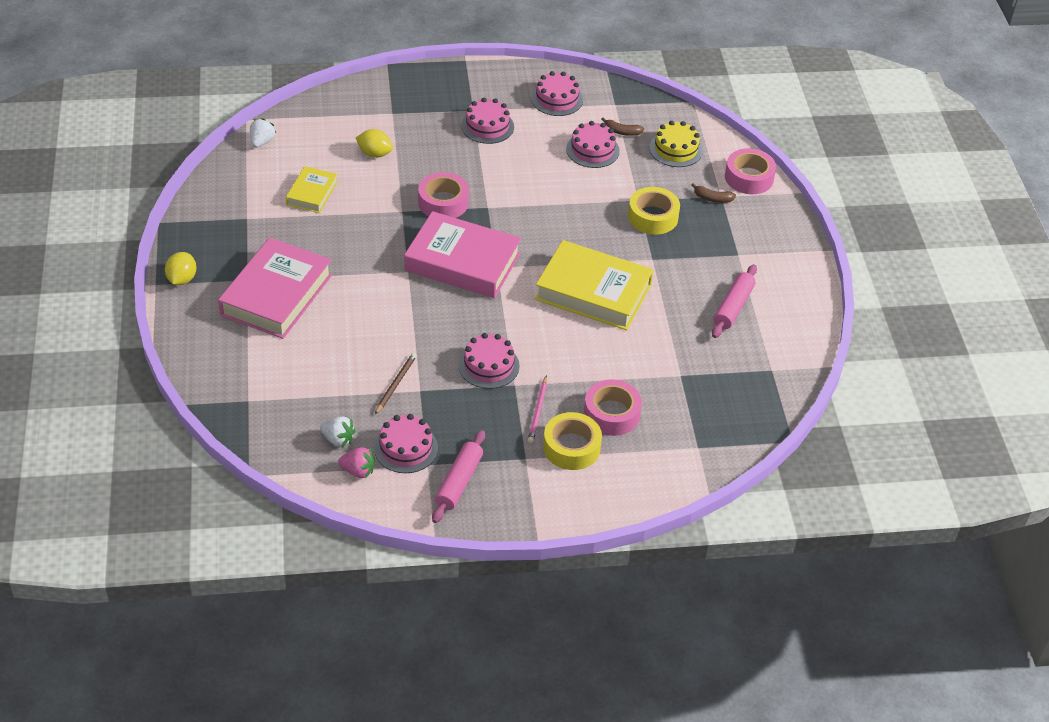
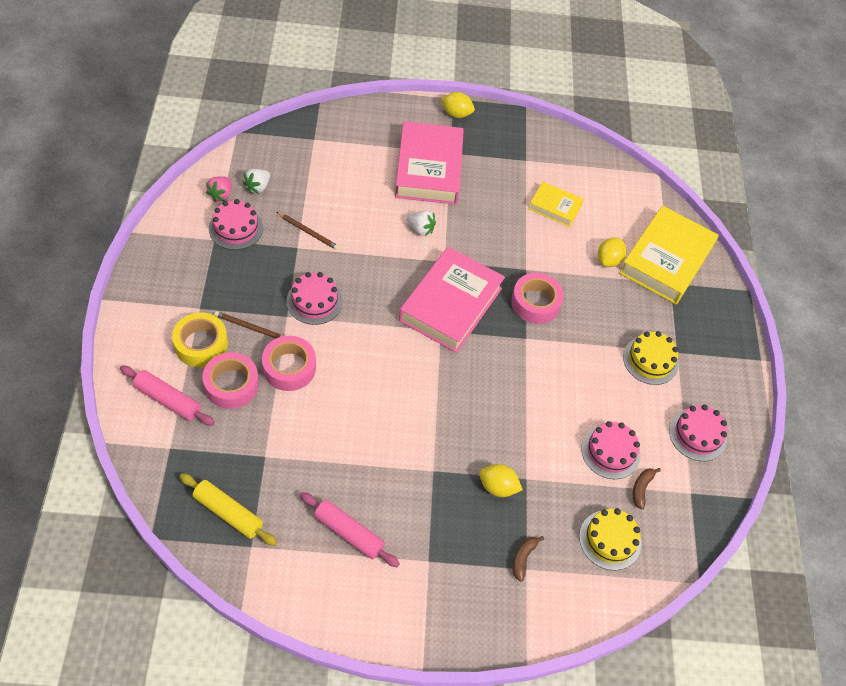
camera: 95 degrees right, 10 degrees up
pink book [218,238,332,339] -> pink book turned 60 degrees clockwise [395,121,464,205]
white strawberry [250,118,276,148] -> white strawberry moved to [407,210,436,236]
pink rolling pin [432,430,485,523] -> pink rolling pin moved to [120,365,215,426]
pink cake [461,98,514,144] -> yellow cake [623,331,679,385]
pink pencil [528,375,547,443] -> brown pencil [214,311,283,339]
yellow book [535,240,654,330] -> yellow book moved to [619,206,719,304]
yellow tape [628,187,680,235] -> yellow lemon [479,464,523,497]
pink tape [725,148,776,194] -> pink tape moved to [262,336,316,391]
none -> yellow rolling pin [179,473,277,546]

